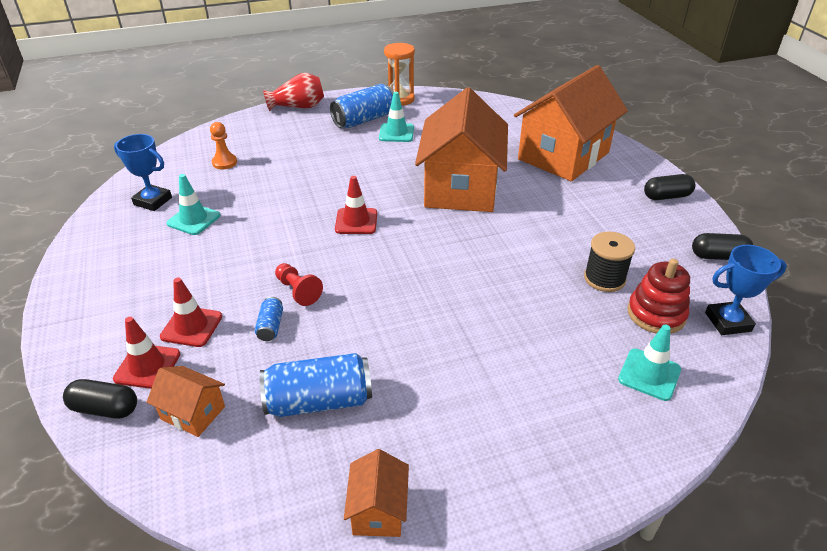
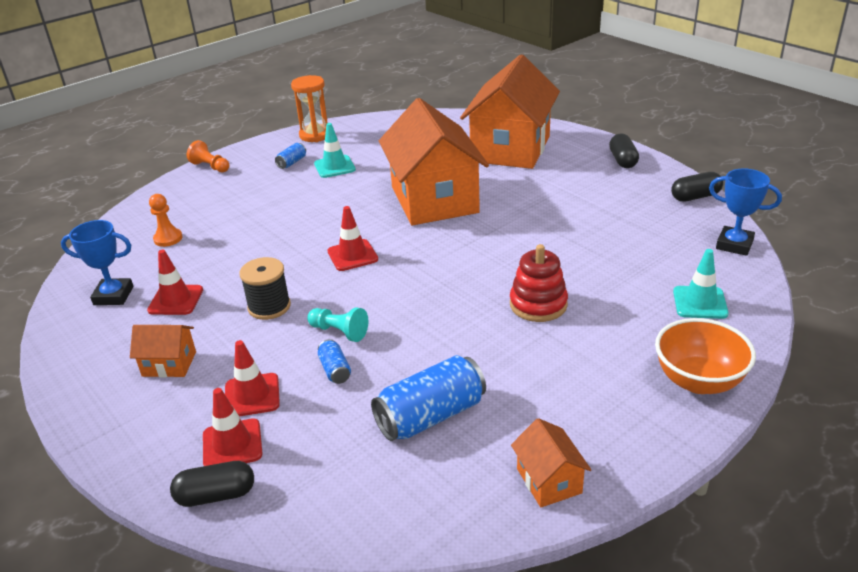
camera: 20 degrees left, 5 degrees down
orange house [146,366,225,437] -> orange house moved to [130,325,196,377]
turquoise traffic cone [167,174,220,235] -> red traffic cone [147,250,203,315]
red vase [263,73,324,111] -> orange pawn [187,140,230,172]
red pawn [275,263,323,306] -> turquoise pawn [307,307,368,342]
blue can [330,84,394,128] -> blue can [275,143,306,169], size x0.48
black spool [584,231,635,292] -> black spool moved to [239,257,291,320]
red stacking toy [627,259,690,334] -> red stacking toy moved to [510,244,568,322]
black capsule [644,174,695,200] -> black capsule turned 60 degrees counterclockwise [609,133,639,168]
blue trophy [705,245,787,335] -> blue trophy turned 60 degrees clockwise [709,168,782,256]
none -> orange bowl [655,318,756,394]

